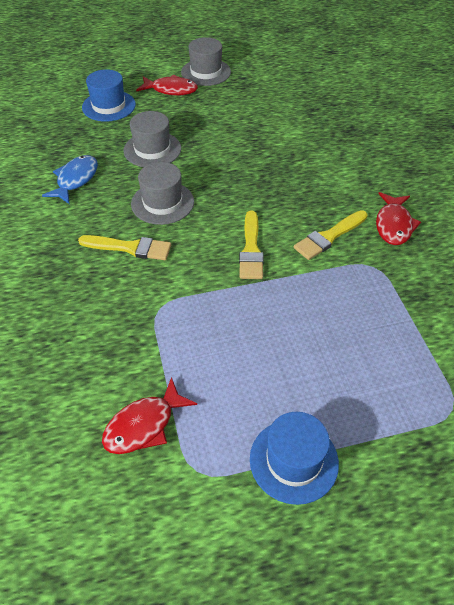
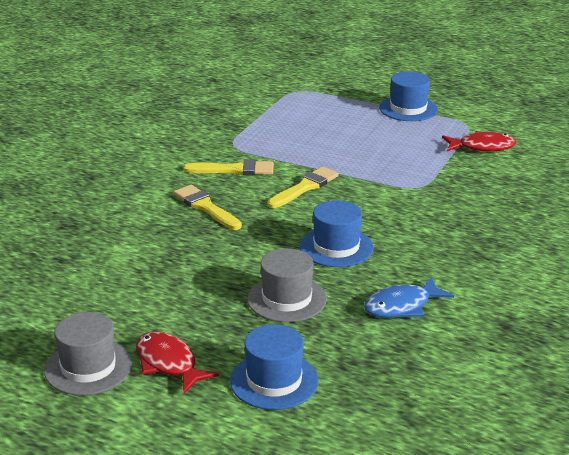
camera: 140 degrees left, 20 degrees down
yellow brush [78,235,171,260] -> yellow brush moved to [174,185,242,230]
grey hat [131,162,194,225] -> blue hat [300,200,374,267]
red fish [376,192,421,245] -> none

